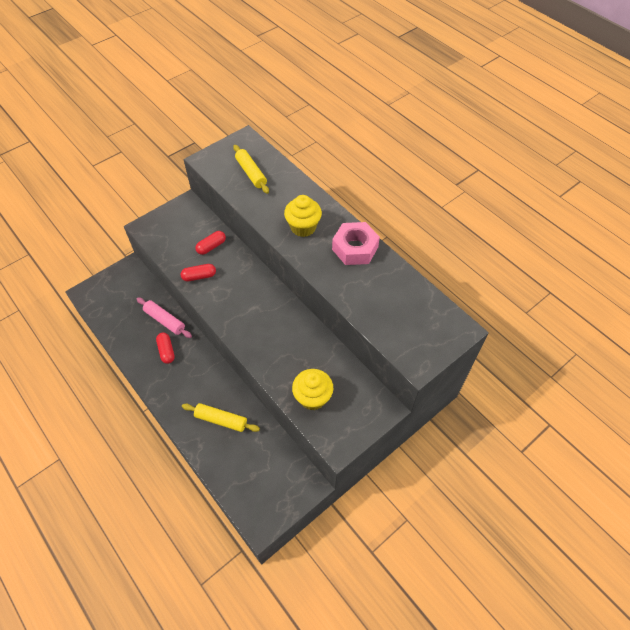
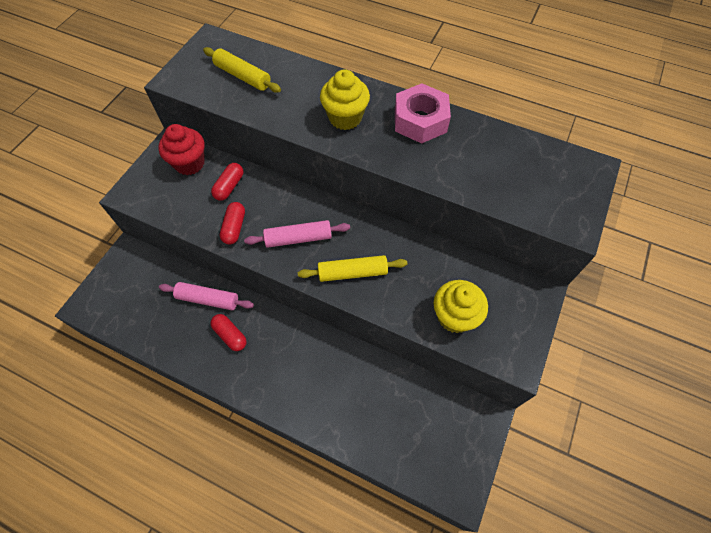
camera: 25 degrees left, 5 degrees up
red capsule [181,264,216,282] -> red capsule turned 45 degrees counterclockwise [220,202,245,244]
yellow rolling pin [182,403,260,432] -> yellow rolling pin moved to [298,255,407,282]
none -> red cupcake [158,124,205,175]
none -> pink rolling pin [244,220,350,248]

